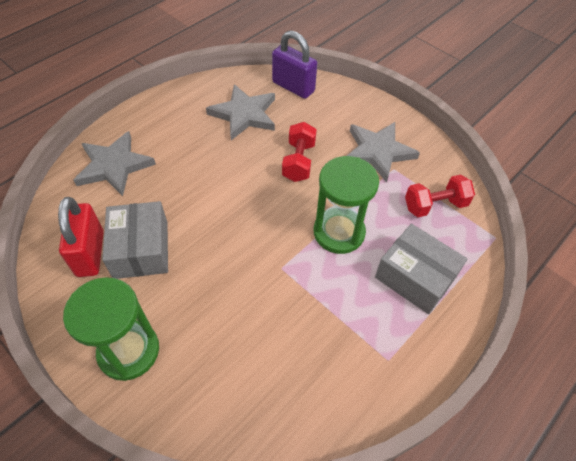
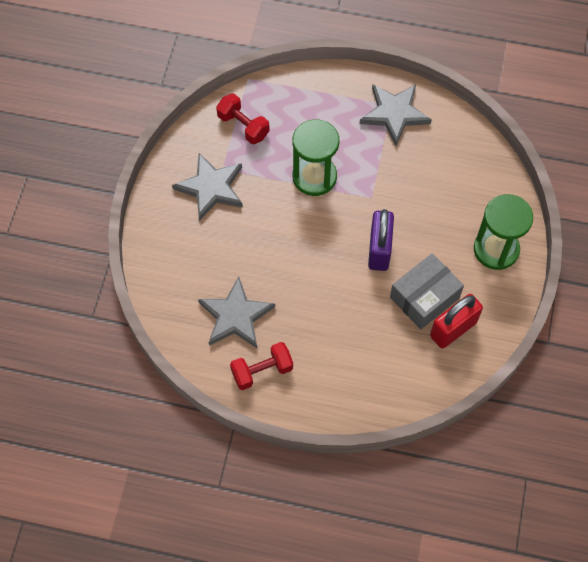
camera: 120 degrees left, 10 degrees up
grey star [74,131,156,196] -> grey star moved to [360,84,432,146]
purple padlock [272,30,317,99] -> purple padlock moved to [368,209,394,271]
red dumbbell [282,122,317,182] -> red dumbbell moved to [230,342,293,390]
grey box [375,224,467,314] -> none

